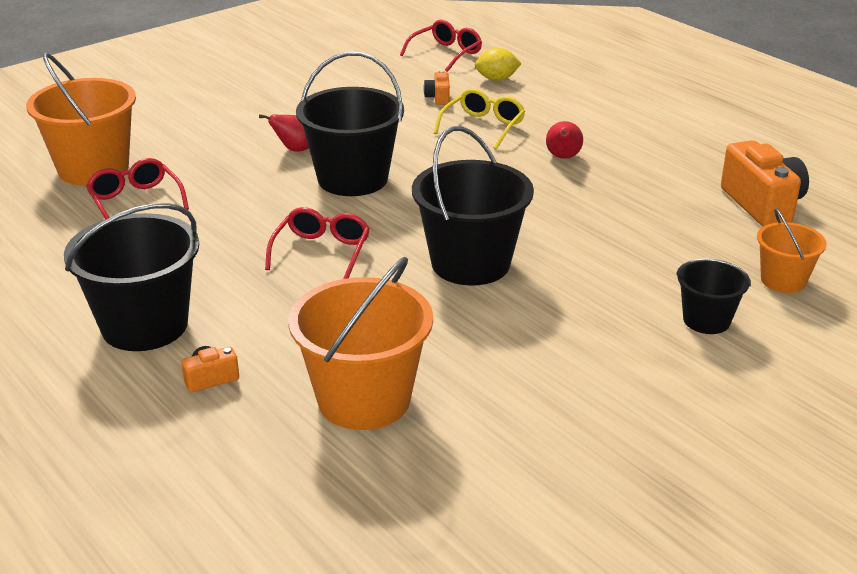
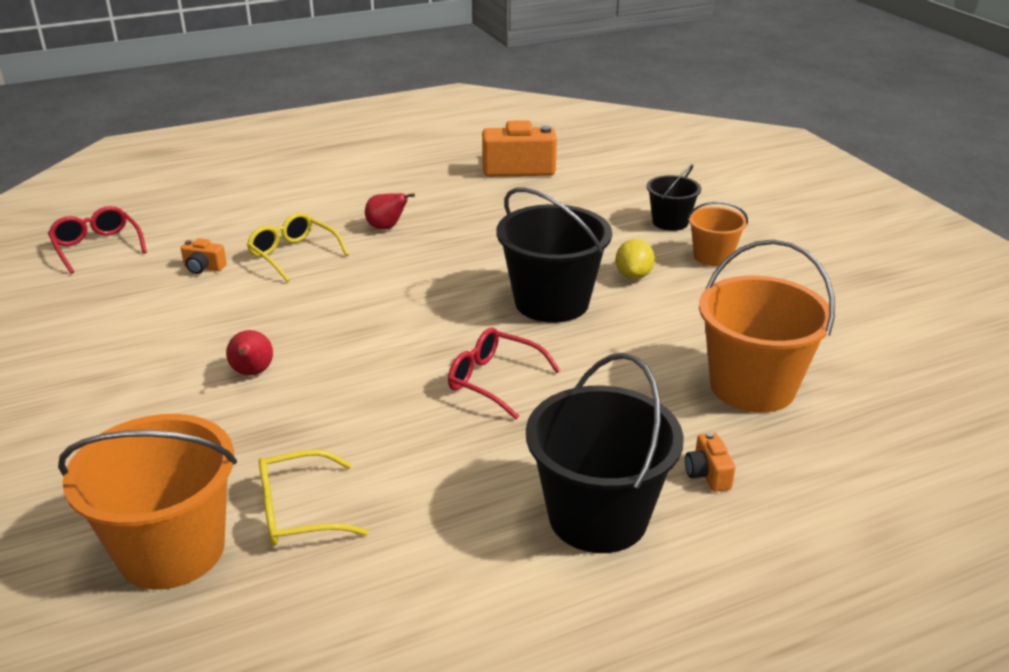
camera: 75 degrees left, 0 degrees up
red glasses [86,158,189,219] -> yellow glasses [259,450,369,546]
black bucket [296,52,404,196] -> none
yellow lemon [475,48,522,81] -> yellow lemon moved to [615,239,655,279]
orange bucket [757,208,827,293] -> orange bucket moved to [687,202,748,266]

